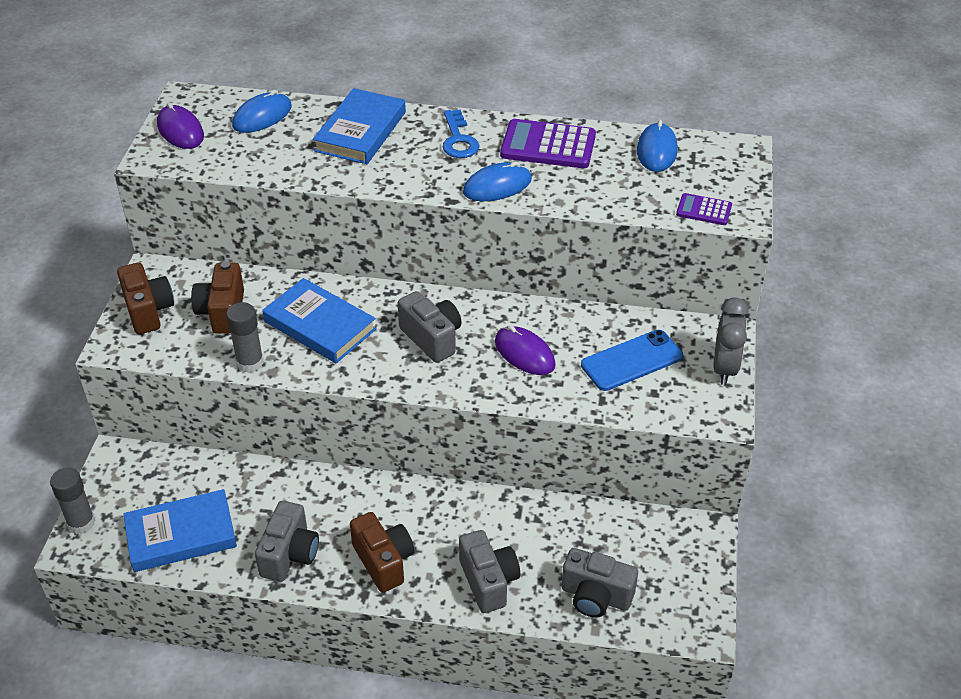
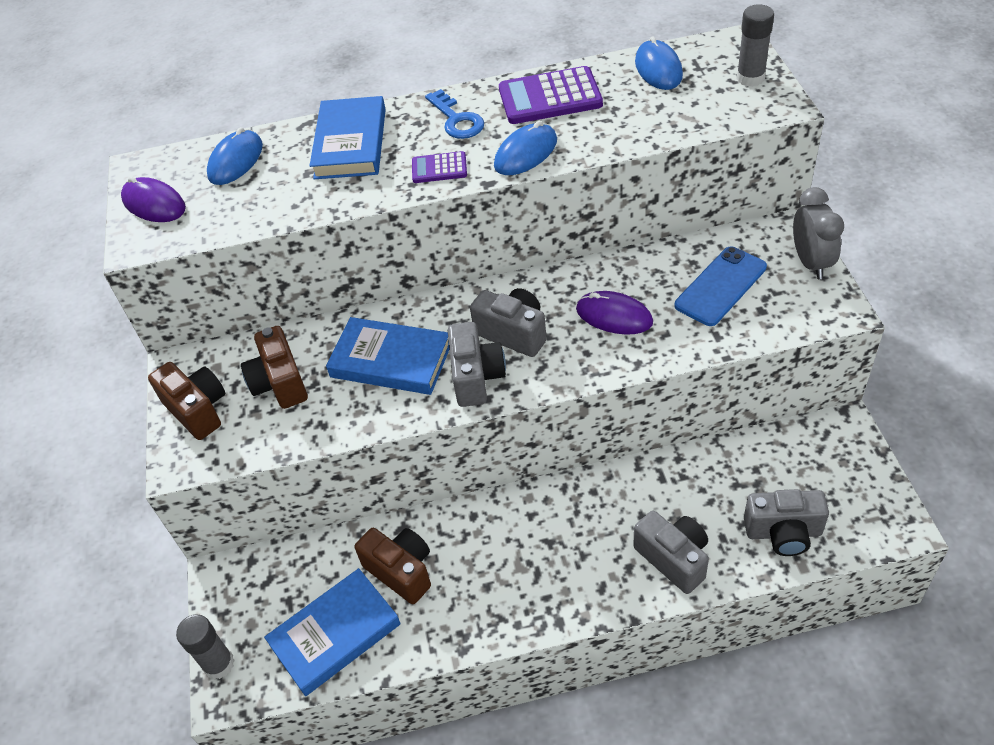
camera: 15 degrees left, 5 degrees up
grey glue stick [226,302,264,373] -> grey glue stick moved to [736,4,774,87]
grey camera [255,501,319,582] -> grey camera moved to [448,322,506,407]
brown camera [350,512,414,593] -> brown camera moved to [355,528,431,604]
purple calculator [676,193,732,225] -> purple calculator moved to [412,151,467,183]

